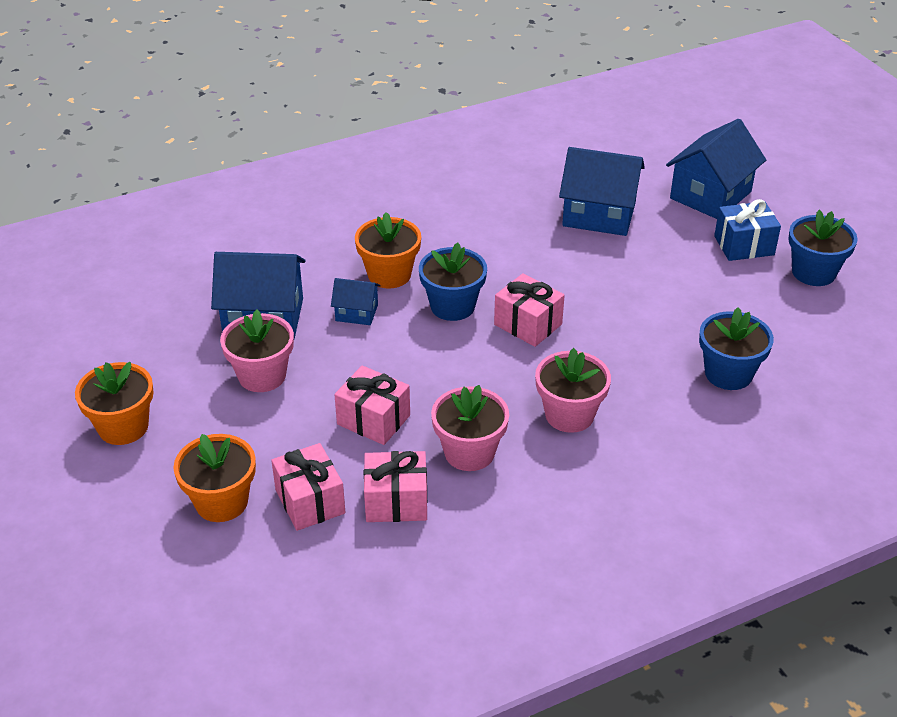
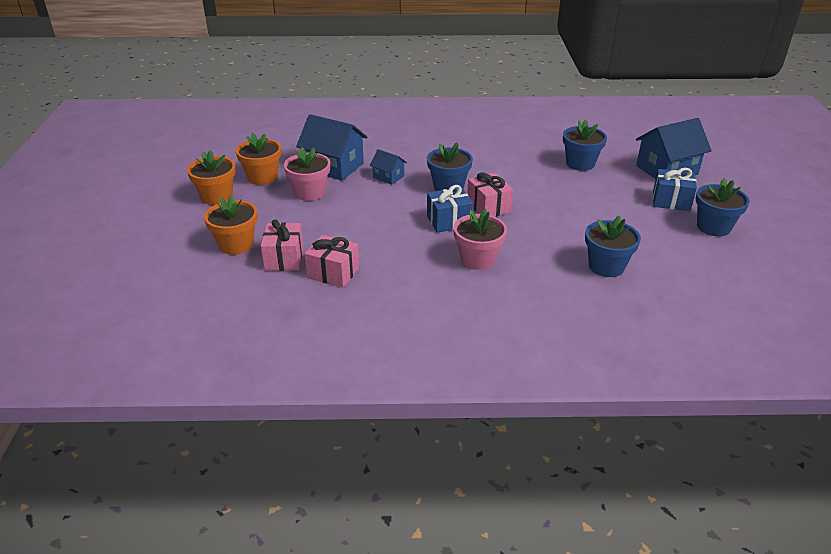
camera: 25 degrees right, 5 degrees down
pink gift [334,365,410,445] -> none
orange flower pot [355,212,421,289] -> orange flower pot moved to [236,133,281,185]
pink flower pot [431,385,509,471] -> none
blue house [559,147,645,236] -> blue flower pot [563,119,607,171]
none -> blue gift [427,185,473,233]

